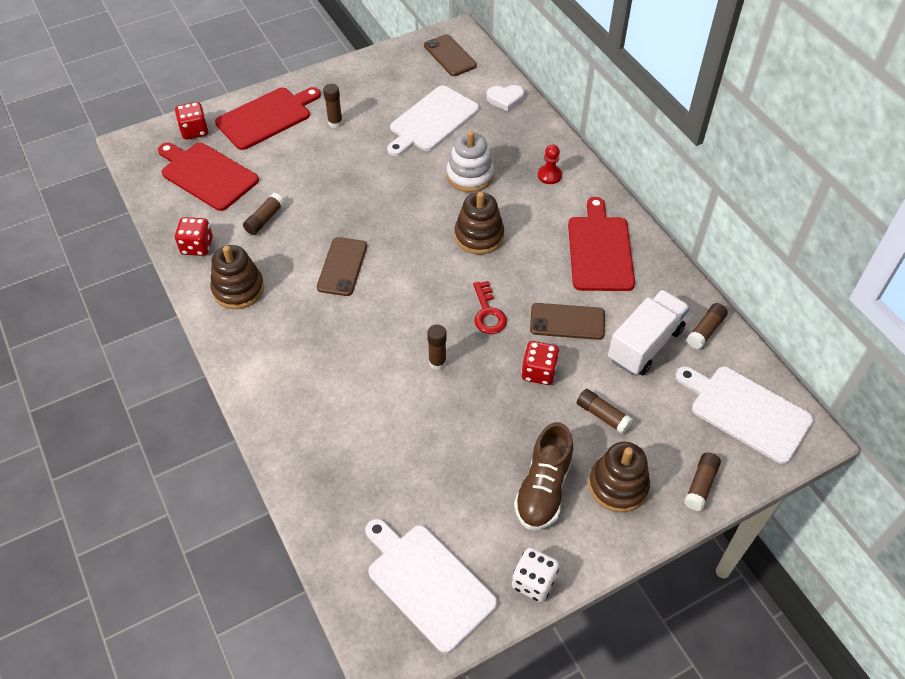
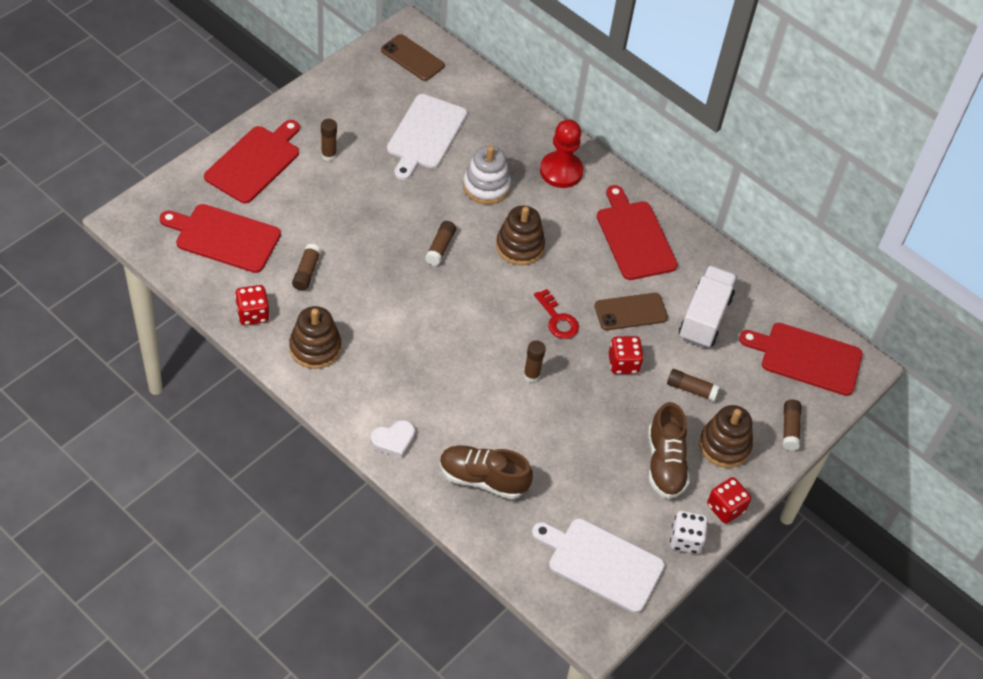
camera: 25 degrees left, 0 degrees up
red dice [175,102,209,140] -> red dice moved to [707,477,751,524]
brown phone [317,237,367,296] -> none
white heart [487,85,524,111] -> white heart moved to [370,420,415,458]
red pawn [538,145,562,184] -> red pawn [540,119,583,188], size x1.80
white cutting board [676,366,814,464] -> red cutting board [739,323,863,396]
brown glue stick [687,303,728,349] -> brown glue stick moved to [425,221,456,266]
none -> brown shoe [440,445,533,499]

